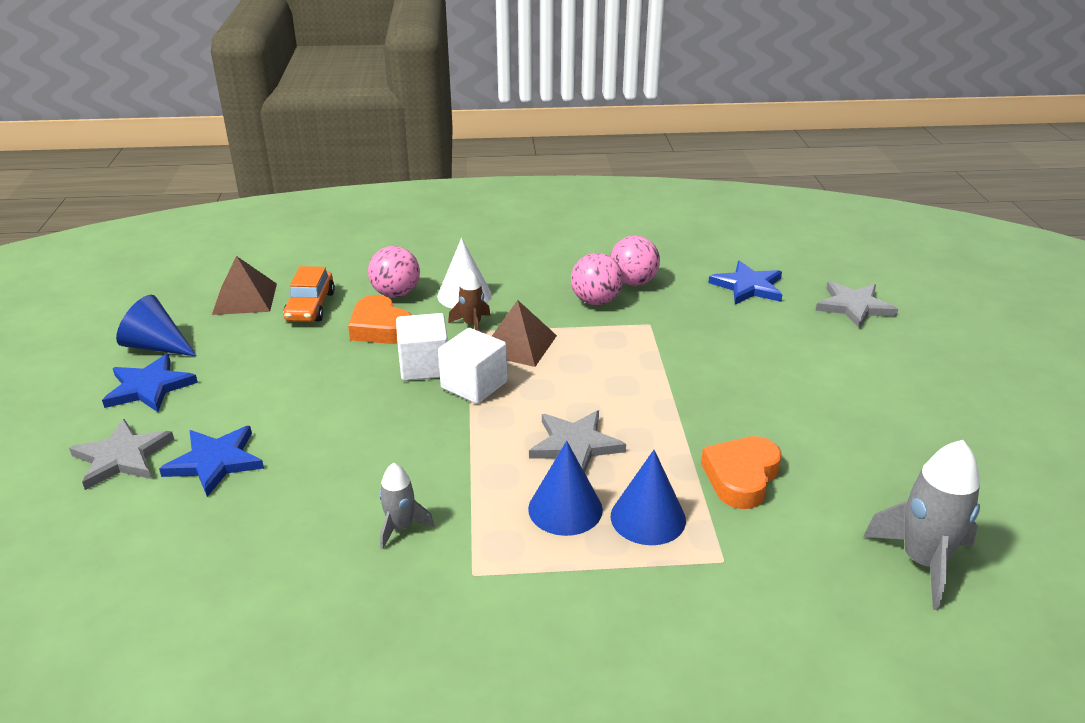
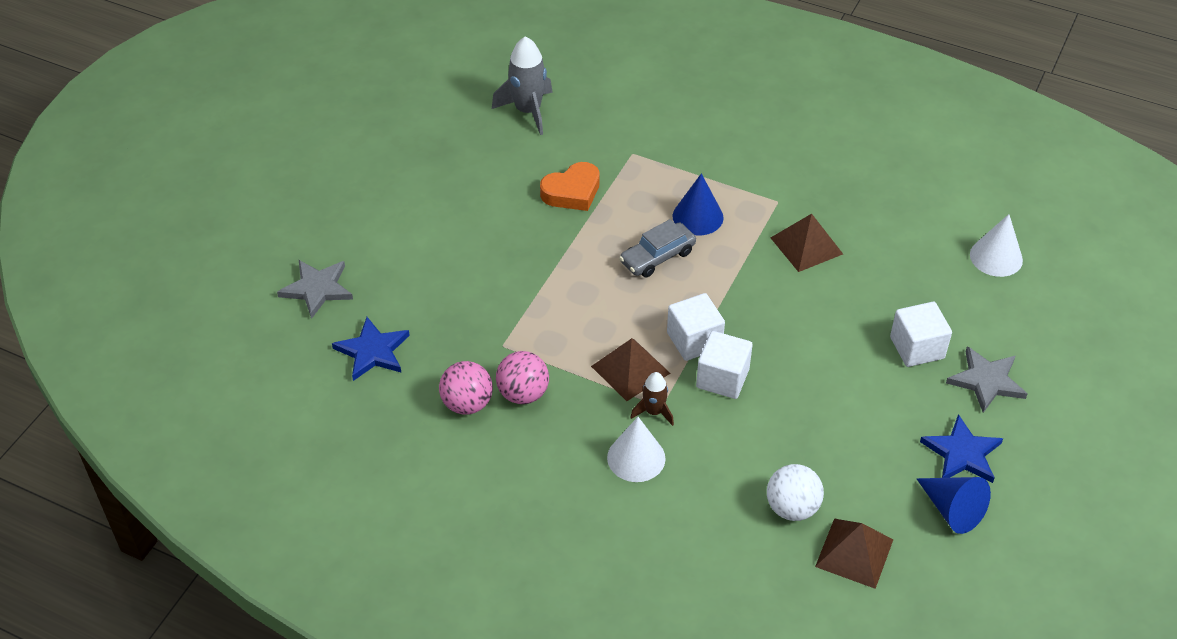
camera: 150 degrees left, 15 degrees up
blue star [159,426,264,497] -> white cube [890,302,952,367]
orange car [283,266,335,322] -> white ball [767,464,824,521]
orange heart [348,295,411,344] -> none
pink ball [368,246,420,298] -> none
grey rocket [379,463,434,549] -> brown pyramid [771,214,843,272]
grey star [529,410,626,473] -> grey car [619,219,696,277]
blue cone [611,450,686,545] -> none
none -> white cone [970,214,1023,277]

